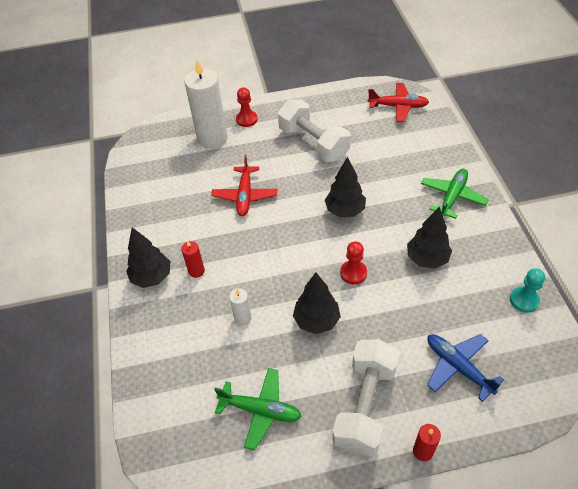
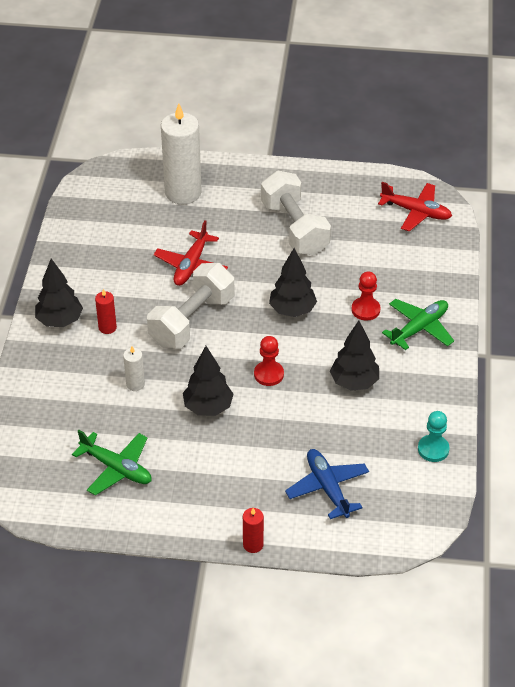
camera: 15 degrees right, 5 degrees down
red pawn [236,87,258,127] -> red pawn moved to [352,271,380,321]
white dumbbell [332,339,399,456] -> white dumbbell moved to [147,263,234,349]

